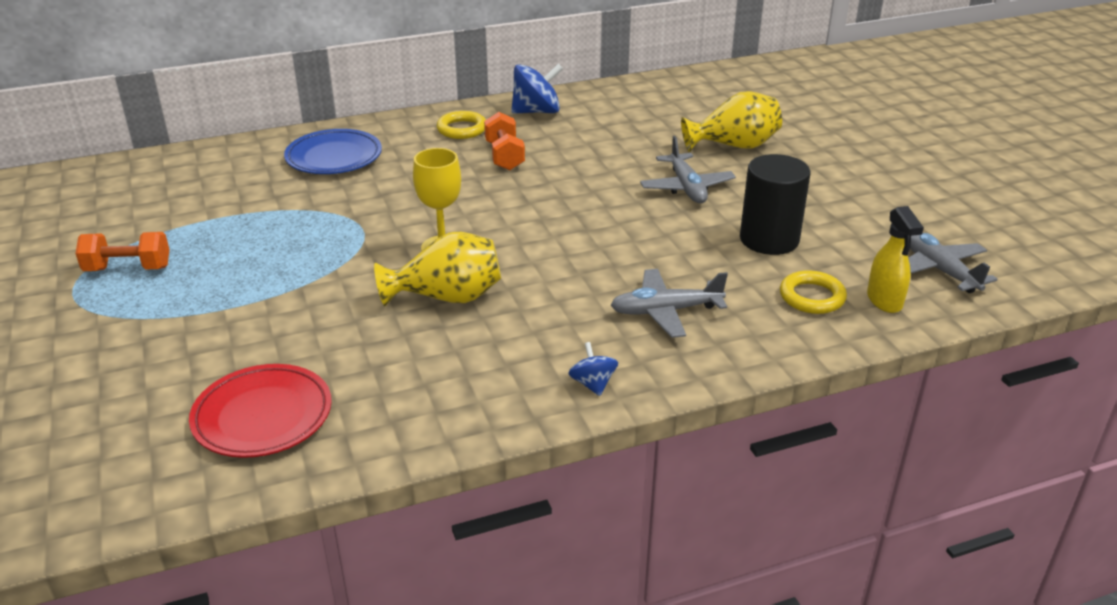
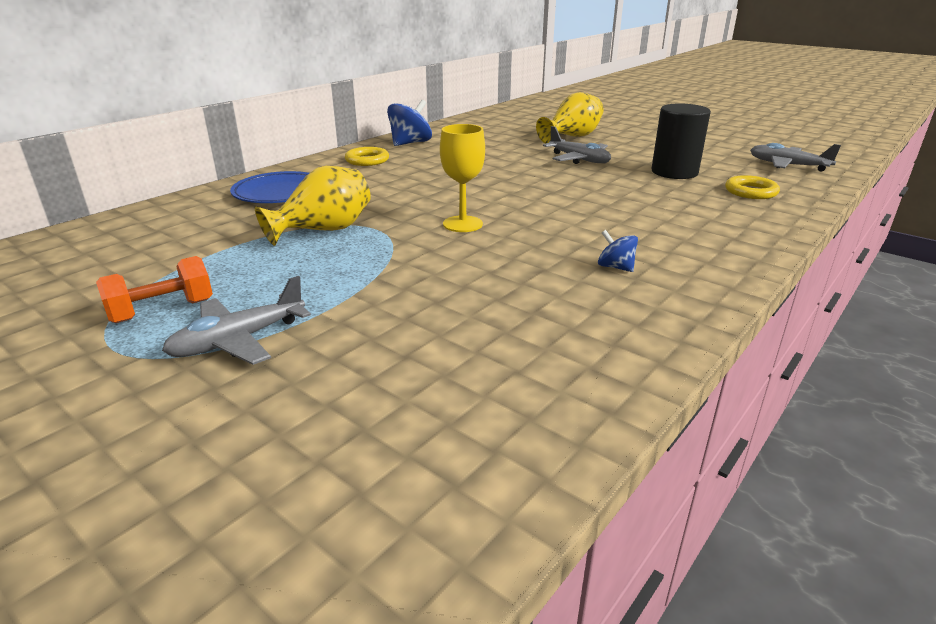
camera: 30 degrees left, 5 degrees down
red plate [189,364,332,458] -> none
yellow vase [374,231,501,306] -> yellow vase moved to [255,166,371,246]
orange dumbbell [484,112,525,170] -> none
blue spinning top [568,342,618,396] -> blue spinning top moved to [598,230,638,272]
grey plane [611,269,728,338] -> grey plane moved to [162,276,311,365]
yellow spray bottle [867,206,924,313] -> none

